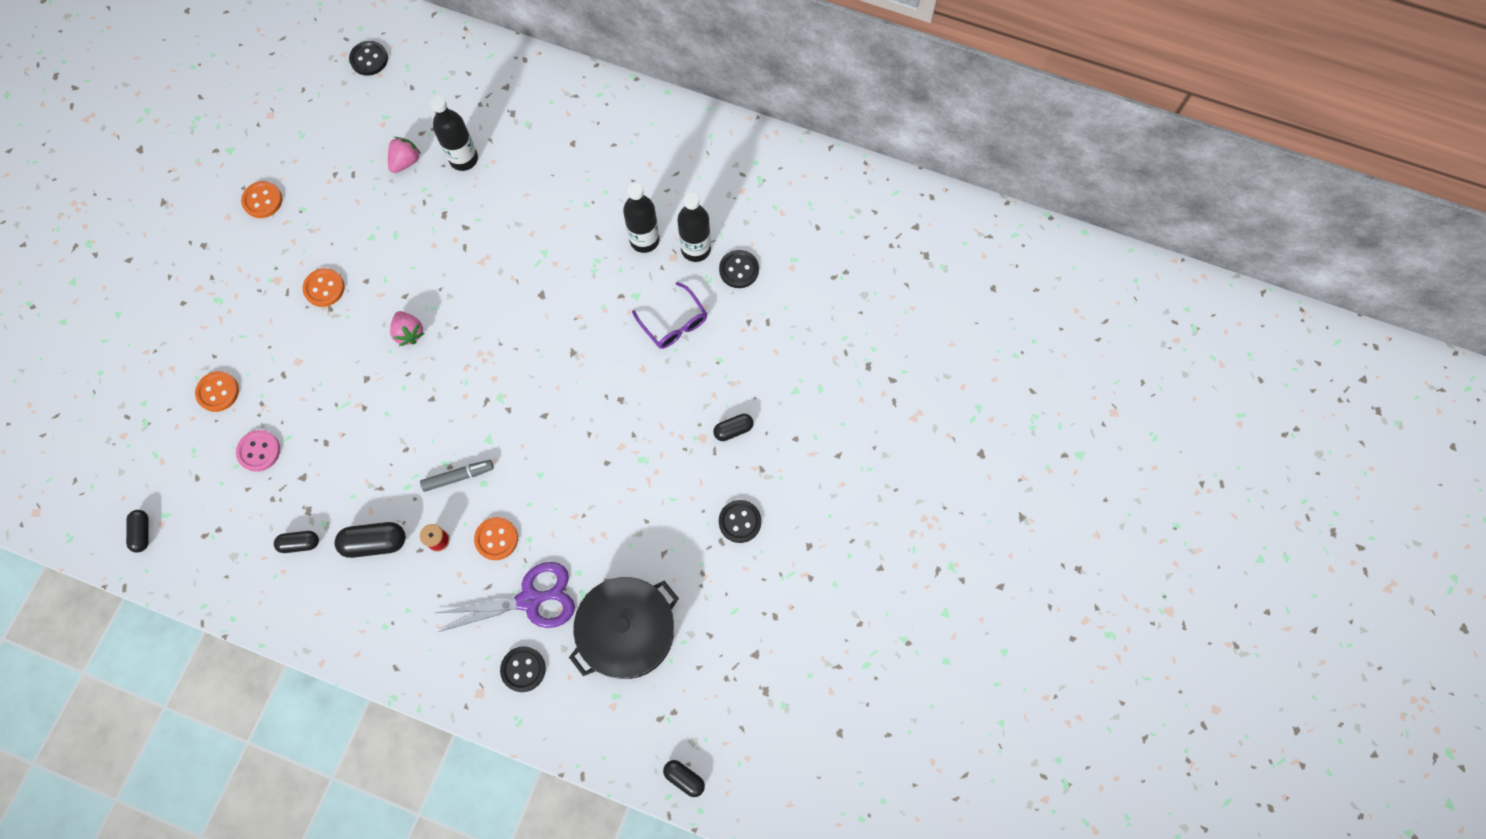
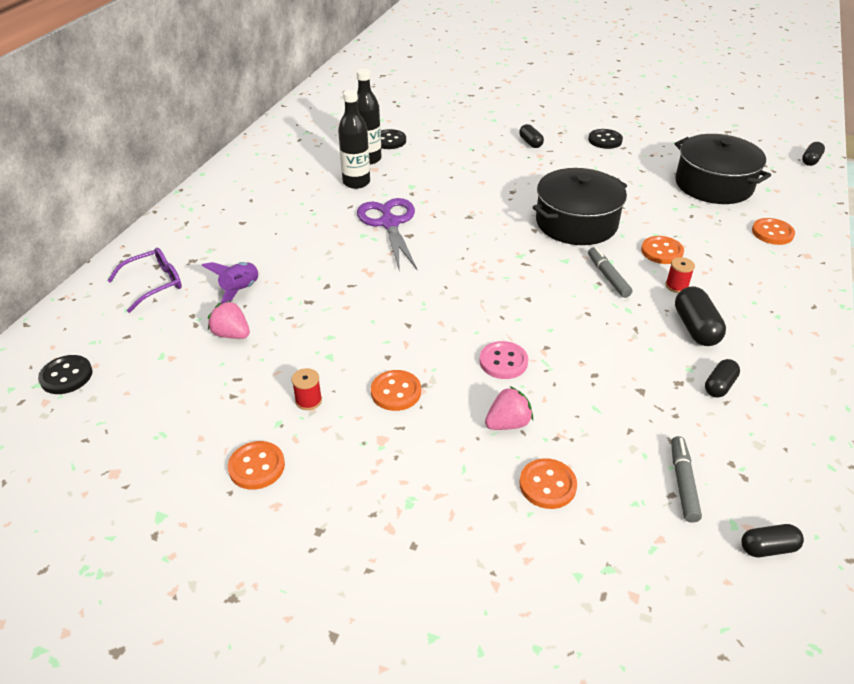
camera: 90 degrees left, 30 degrees down
pink button [236,430,280,472] -> pink button moved to [480,341,528,379]
black capsule [274,531,319,553] -> black capsule turned 45 degrees clockwise [705,359,740,398]
pink strawberry [390,311,424,346] -> pink strawberry moved to [485,386,533,430]
black bottle [430,96,478,171] -> purple rocket [201,262,261,304]
purple scissors [436,562,575,632] -> purple scissors moved to [357,198,417,270]
black button [500,646,546,692] -> orange button [752,218,795,245]
purple glasses [632,282,707,349] -> purple glasses moved to [107,248,182,313]
none -> red spool [292,368,322,410]
none -> black pot [533,168,627,245]
none -> grey marker [671,436,702,523]

